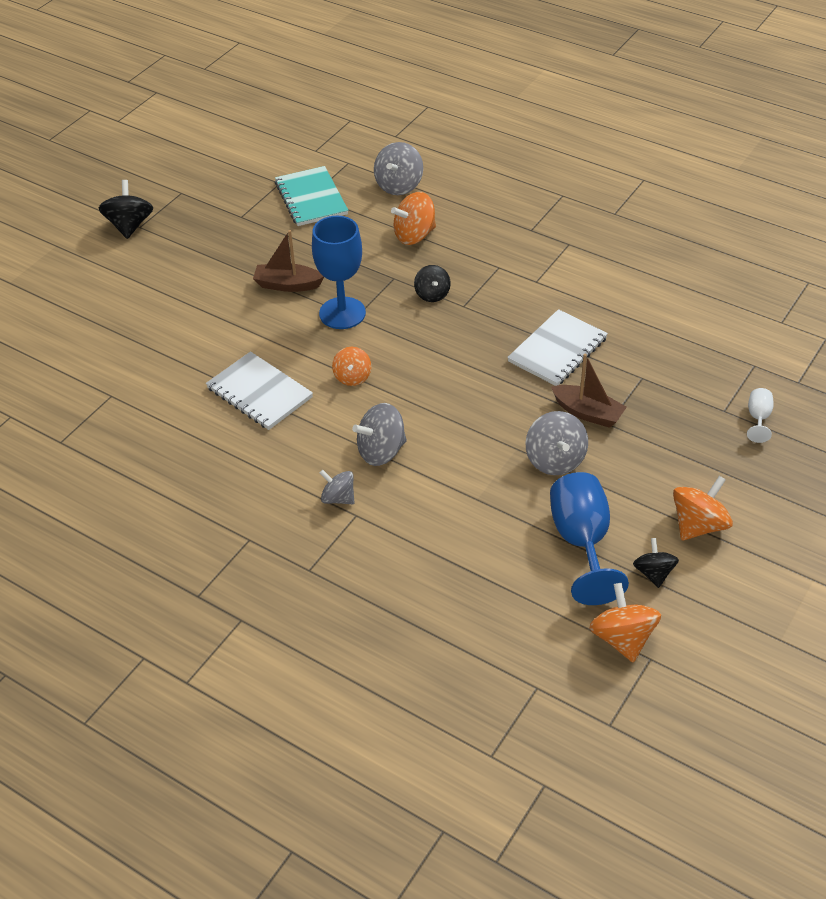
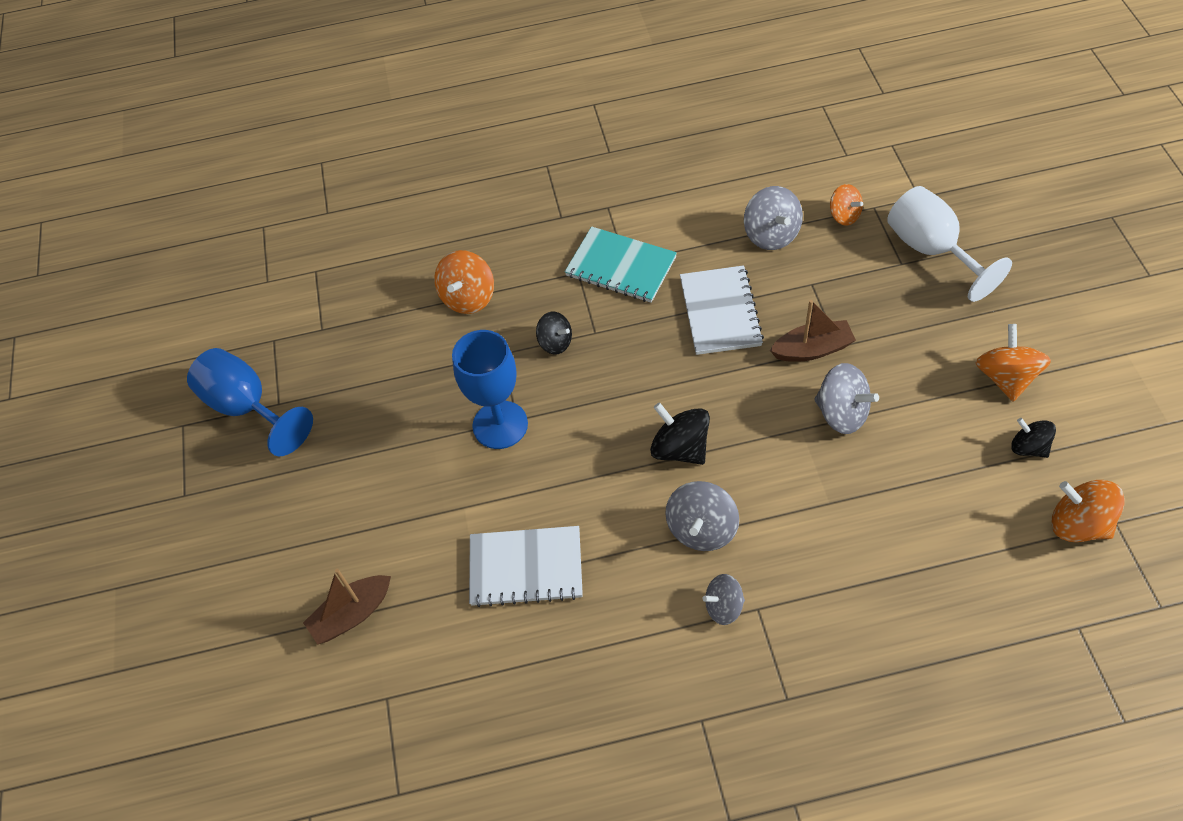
camera: 40 degrees left, 10 degrees up
black spinning top [99,180,153,239] -> black spinning top moved to [650,402,710,465]
brown boat [253,230,324,292] -> brown boat moved to [303,569,391,644]
turquoise notebook [275,166,348,226] -> turquoise notebook moved to [564,226,677,303]
orange spinning top [332,347,371,386] -> orange spinning top moved to [830,184,863,226]
grey spinning top [374,142,423,195] -> grey spinning top moved to [744,186,803,250]
blue goblet [550,472,629,605] -> blue goblet moved to [187,348,313,456]
white goblet [747,388,774,443] -> white goblet [887,186,1012,302], size x2.14

